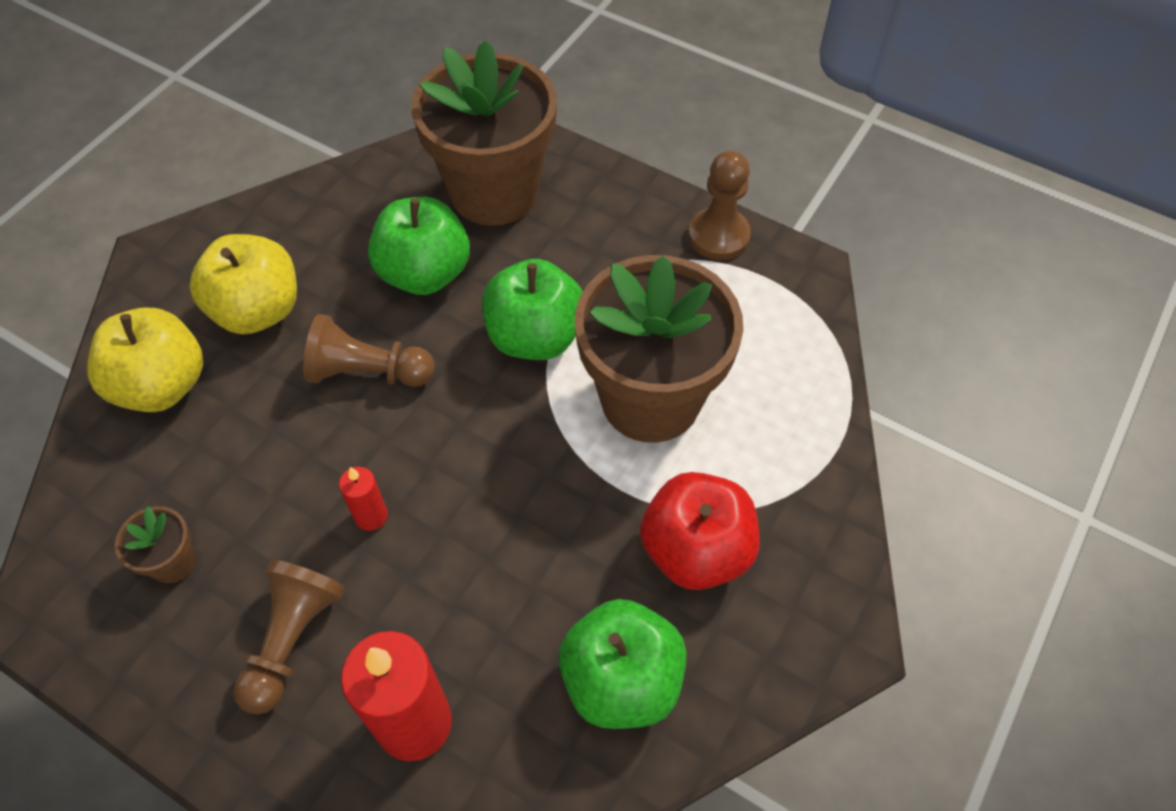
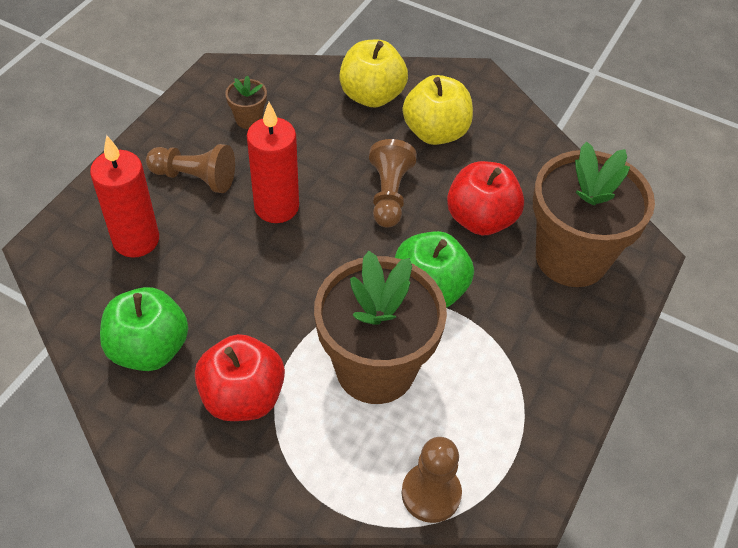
camera: 85 degrees right, 5 degrees down
red candle [339,467,388,531] -> red candle [247,102,299,223], size x2.03
green apple [368,197,470,295] -> red apple [447,161,524,235]
brown pawn [688,150,751,260] -> brown pawn moved to [402,437,462,523]

